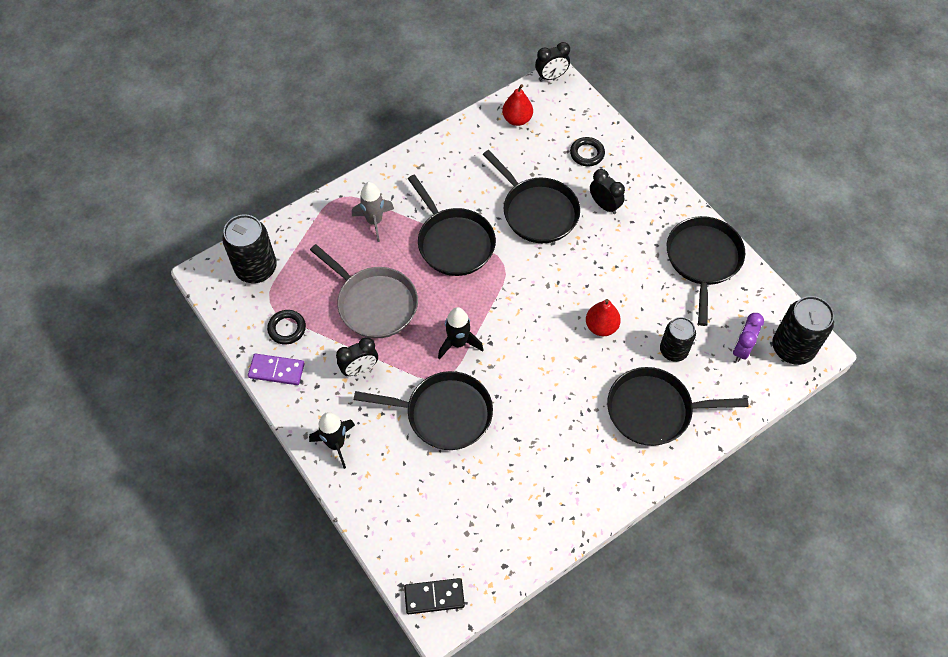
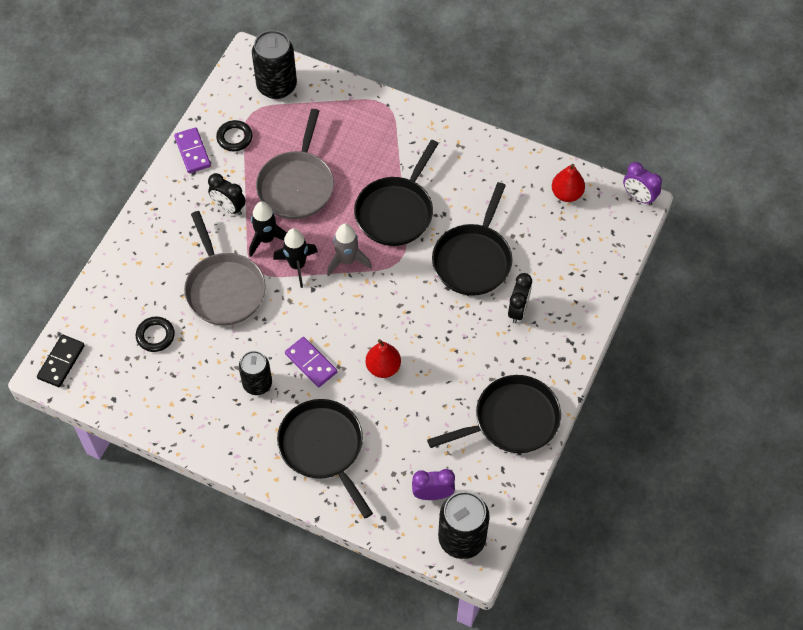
camera: 60 degrees right, 0 degrees up
black rocket [309,412,355,469] -> black rocket moved to [249,201,287,257]
grey rocket [352,182,394,242] -> grey rocket moved to [327,224,372,276]
black pan [354,371,493,450] -> grey pan [184,211,266,325]
black domino [404,578,465,614] -> black domino turned 60 degrees clockwise [37,334,85,387]
black clock [535,42,570,81] -> purple clock [623,162,662,205]
black ring [570,137,605,166] -> black ring moved to [136,317,175,352]
black can [660,317,696,362] -> black can moved to [239,351,272,395]
none -> purple domino [285,337,337,387]

